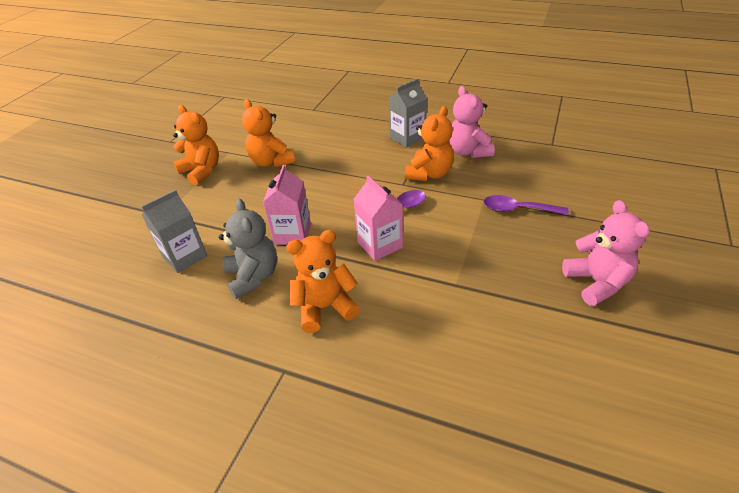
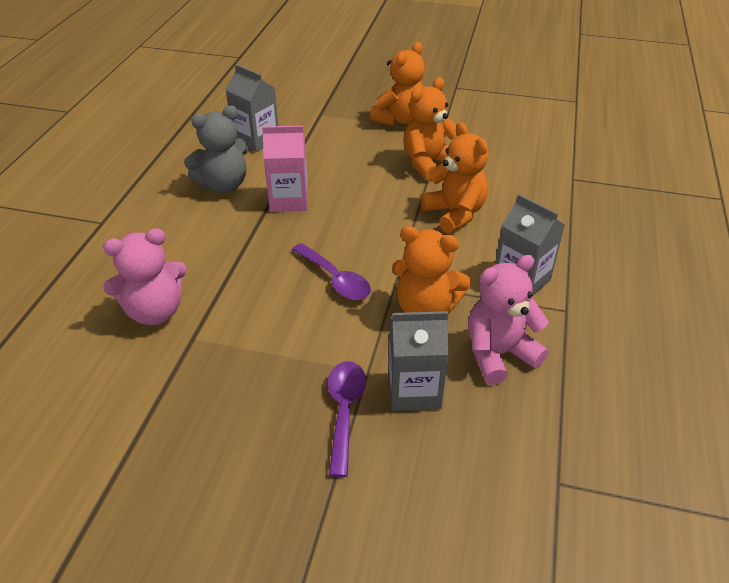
camera: 80 degrees right, 0 degrees up
orange teddy bear [286,230,360,333] -> orange teddy bear moved to [420,122,489,234]
pink carton [354,176,403,261] -> none
pink teddy bear [562,200,650,306] -> pink teddy bear moved to [103,228,187,325]
none -> grey carton [388,311,449,411]

